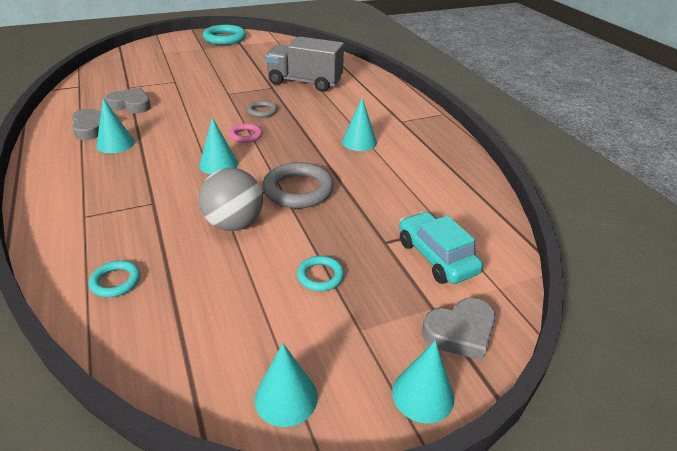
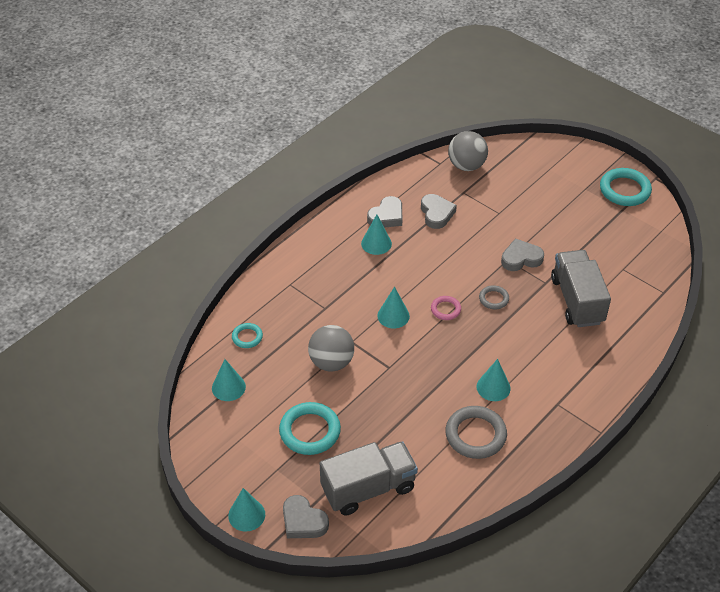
camera: 65 degrees right, 10 degrees up
turquoise cone [255,343,318,427] -> turquoise cone moved to [212,359,246,401]
grey ring [262,162,334,208] -> grey ring moved to [445,406,507,459]
turquoise ring [297,256,344,291] -> turquoise ring [279,402,341,455], size x1.85
turquoise car [399,211,483,284] -> grey truck [320,441,418,515]
none -> grey ball [448,131,488,171]
none -> grey heart [501,238,544,271]

